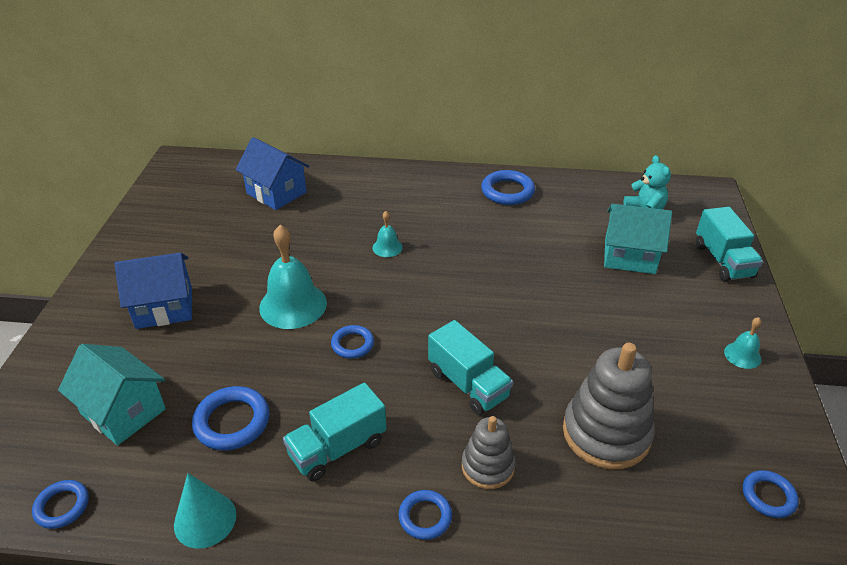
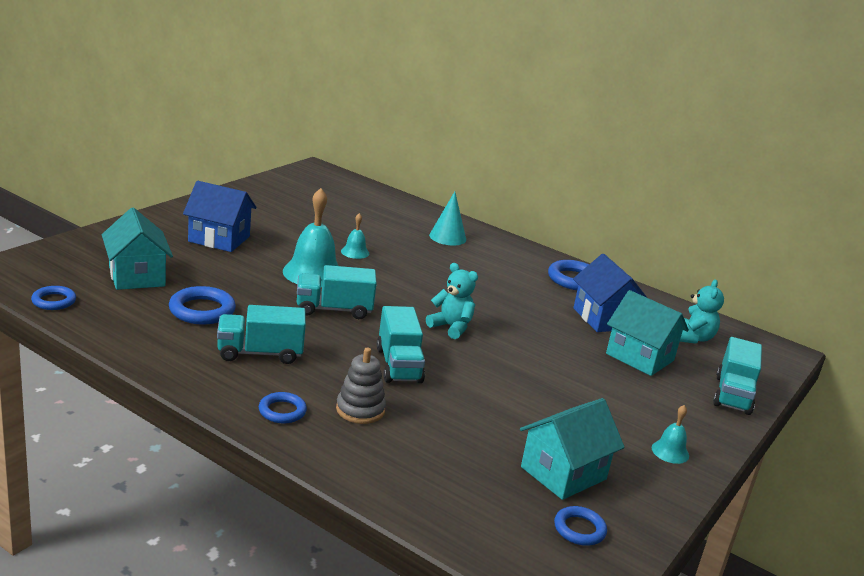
camera: 25 degrees right, 15 degrees down
turquoise cone [174,473,236,549] -> turquoise cone moved to [429,192,466,246]
blue house [236,137,310,210] -> blue house moved to [573,254,646,332]
blue ring [331,325,374,359] -> turquoise truck [297,265,377,319]
turquoise bell [372,211,403,257] -> turquoise bell moved to [341,213,369,259]
grey stacking toy [563,343,655,469] -> none
none -> turquoise teddy bear [426,263,478,339]
none -> turquoise house [520,398,625,500]

